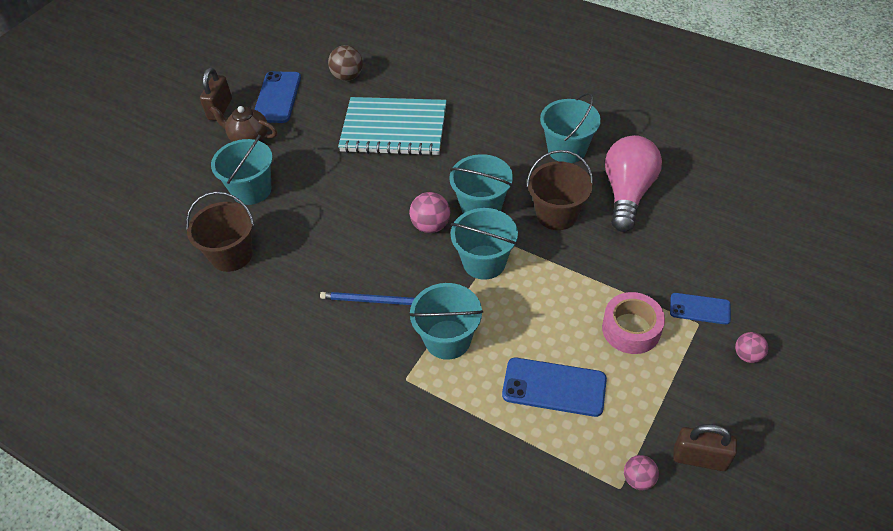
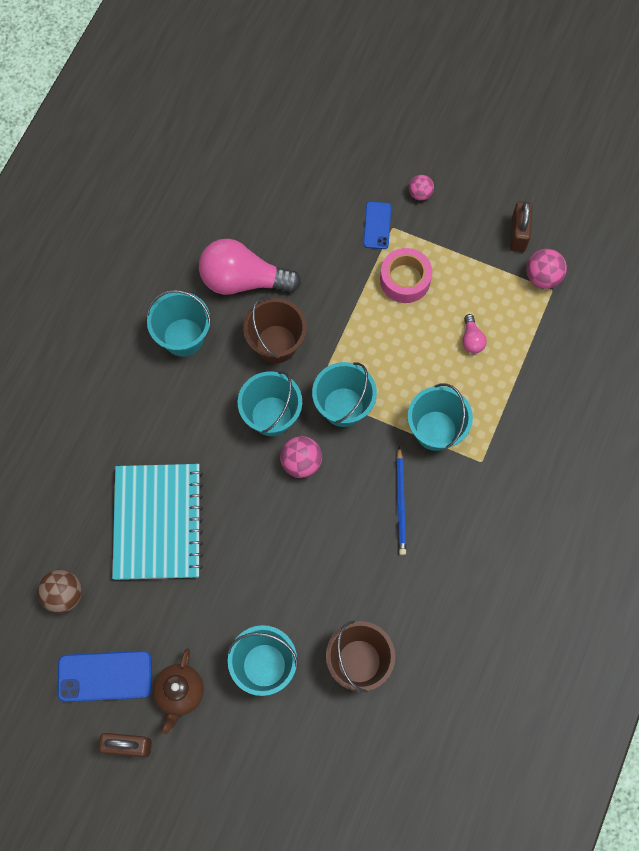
camera: 100 degrees left, 20 degrees up
blue phone [502,358,607,417] -> pink light bulb [462,314,487,353]
pink ball [624,455,659,490] -> pink ball [526,249,567,289], size x1.52

